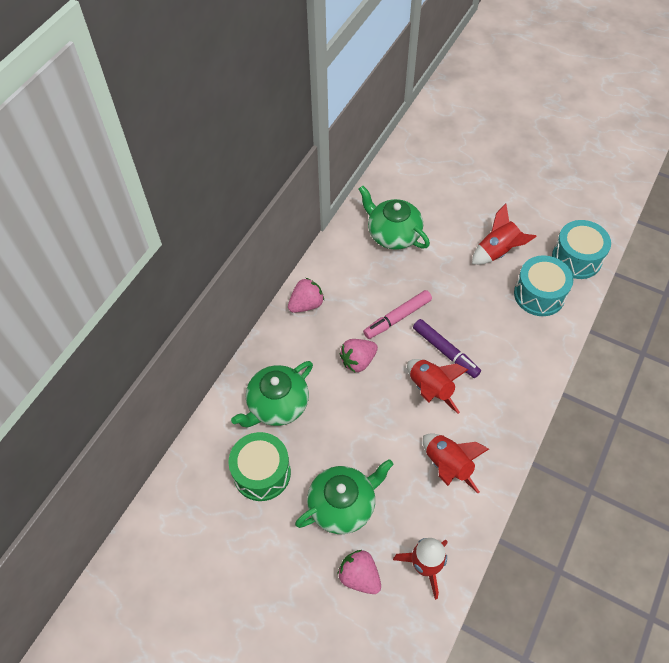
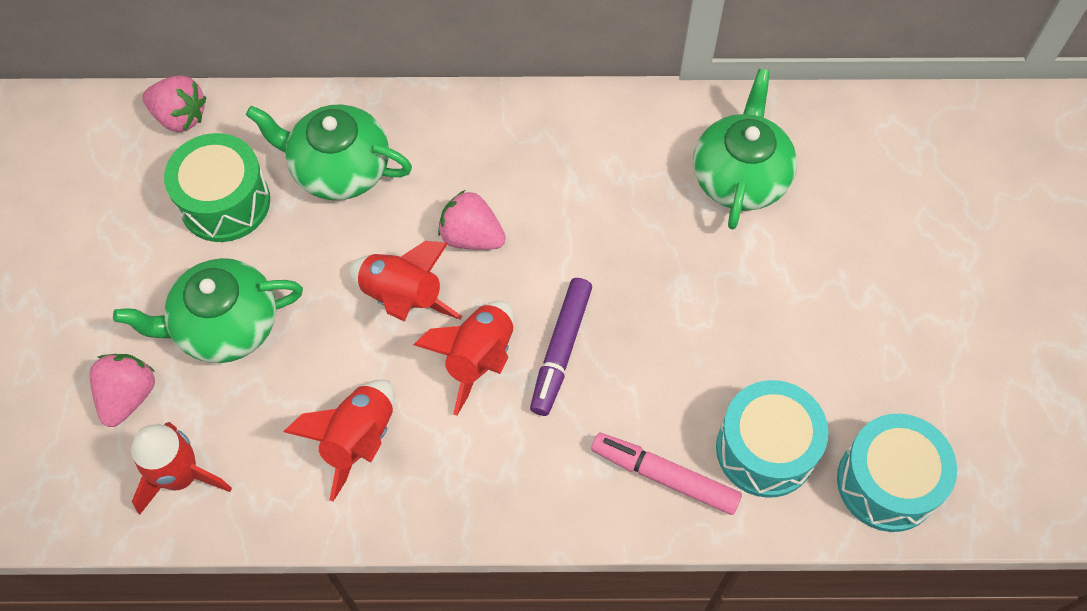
camera: 60 degrees right, 5 degrees up
pink strawberry [288,278,324,313] -> pink strawberry moved to [143,76,206,132]
green teapot [295,459,394,534] -> green teapot turned 135 degrees clockwise [113,258,303,363]
pink marker [363,290,432,339] -> pink marker moved to [591,433,742,515]
red rocket [472,203,537,265] -> red rocket moved to [349,241,462,322]

